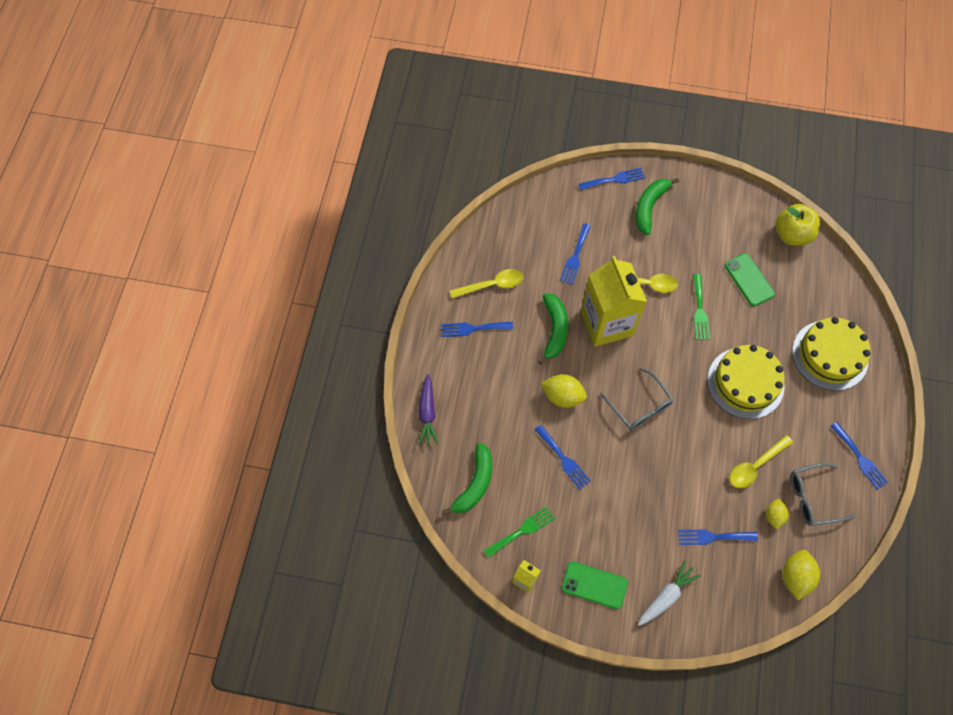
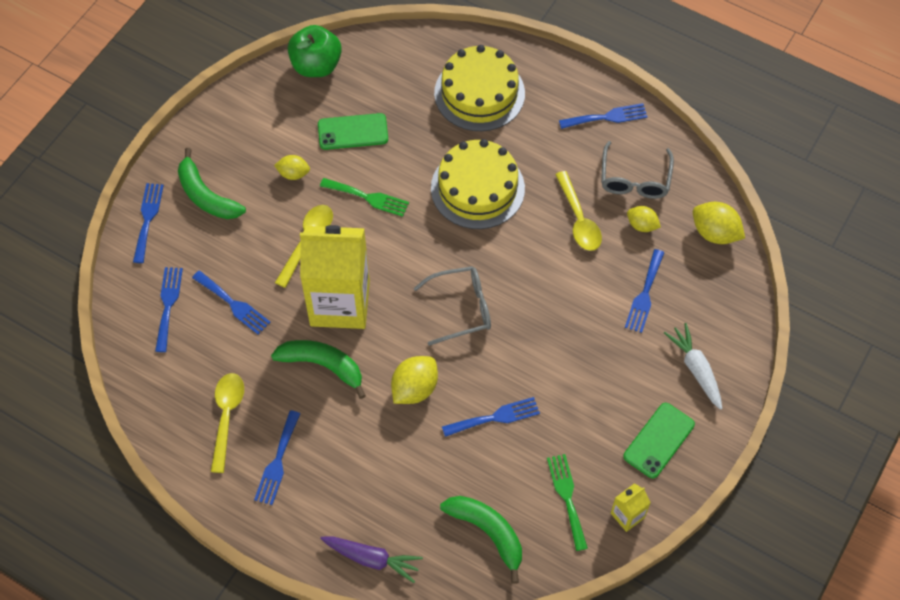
camera: 70 degrees left, 5 degrees down
yellow apple [776,204,820,246] -> green apple [288,25,342,77]
none -> blue fork [155,267,183,352]
none -> yellow lemon [274,155,310,180]

